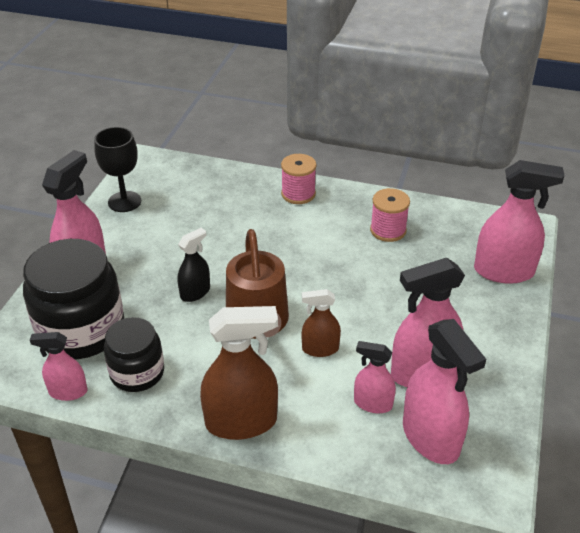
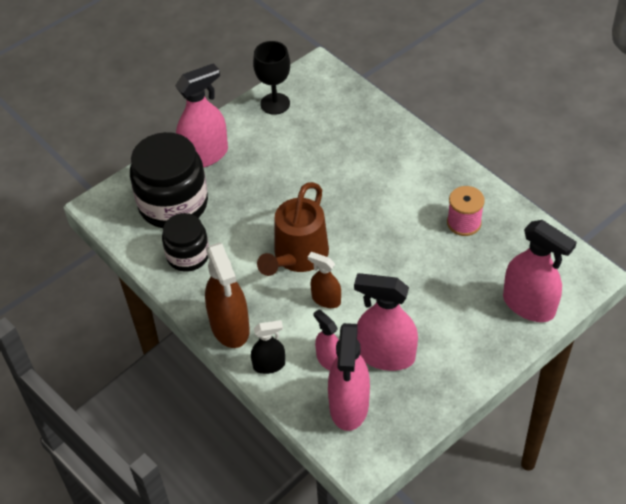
camera: 35 degrees right, 10 degrees up
pink spray bottle [30,332,87,401] -> none
black spray bottle [178,228,210,302] -> black spray bottle moved to [251,320,285,374]
brown spray bottle [200,306,278,440] -> brown spray bottle turned 45 degrees clockwise [205,242,250,348]
pink spool [281,154,316,204] -> none

